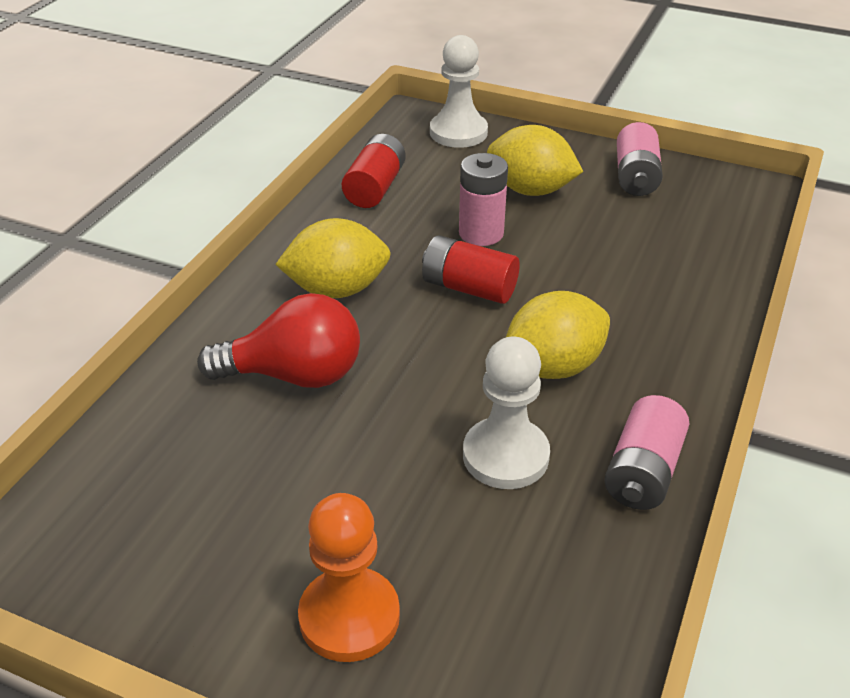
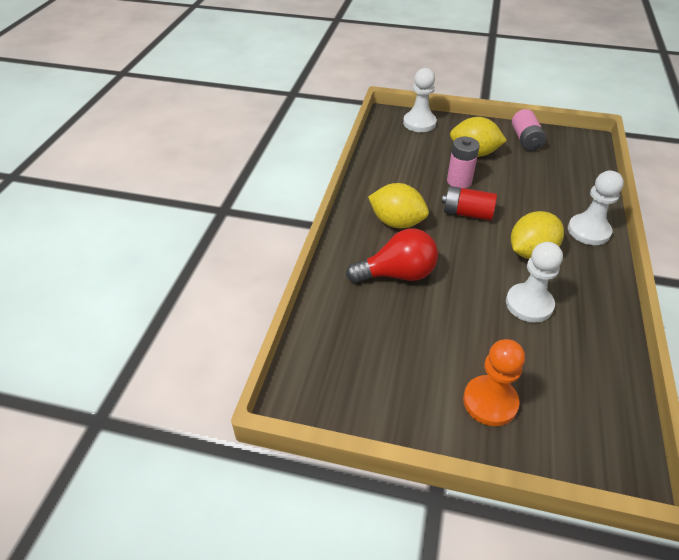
camera: 10 degrees left, 5 degrees up
yellow lemon [275,218,391,298] -> yellow lemon turned 45 degrees clockwise [368,183,429,228]
red battery [342,134,406,208] -> none
pink battery [604,395,689,510] -> none
none -> white pawn [568,171,624,245]

